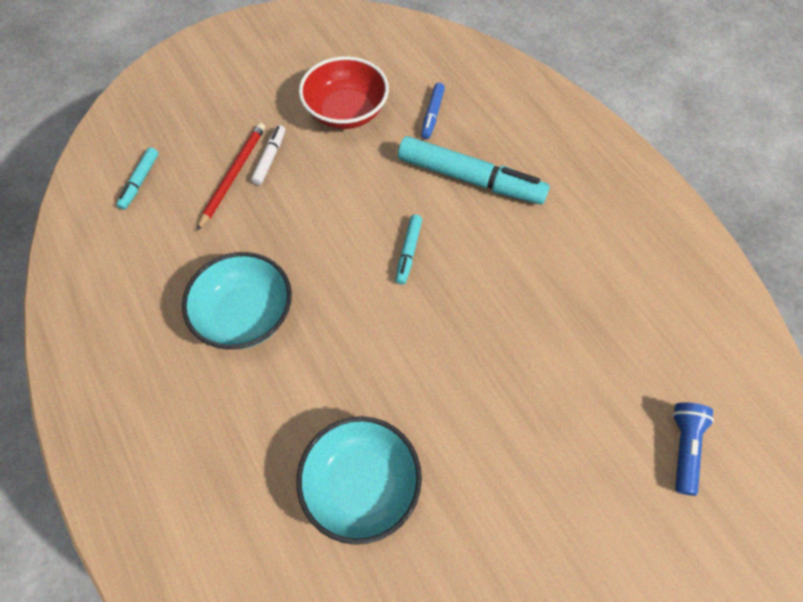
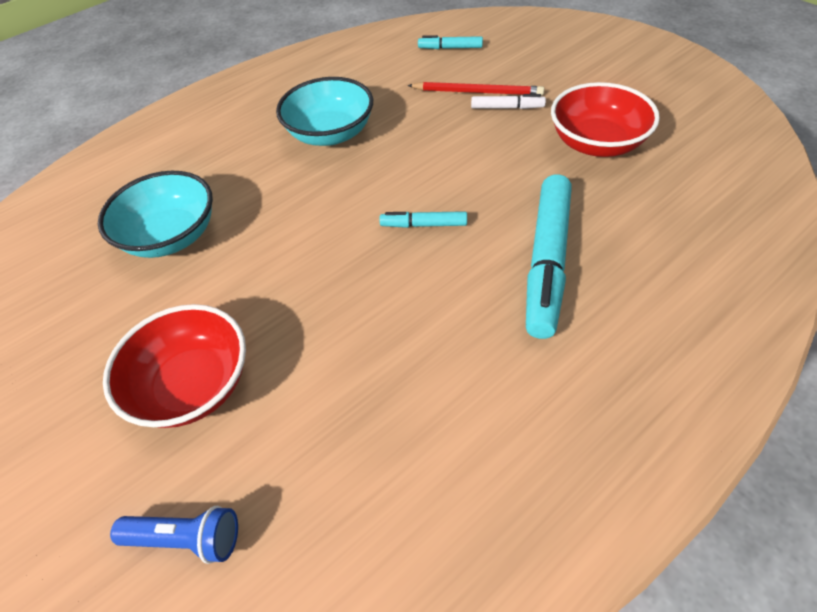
camera: 85 degrees right, 10 degrees down
blue marker [421,83,445,139] -> none
none -> red bowl [103,304,246,428]

